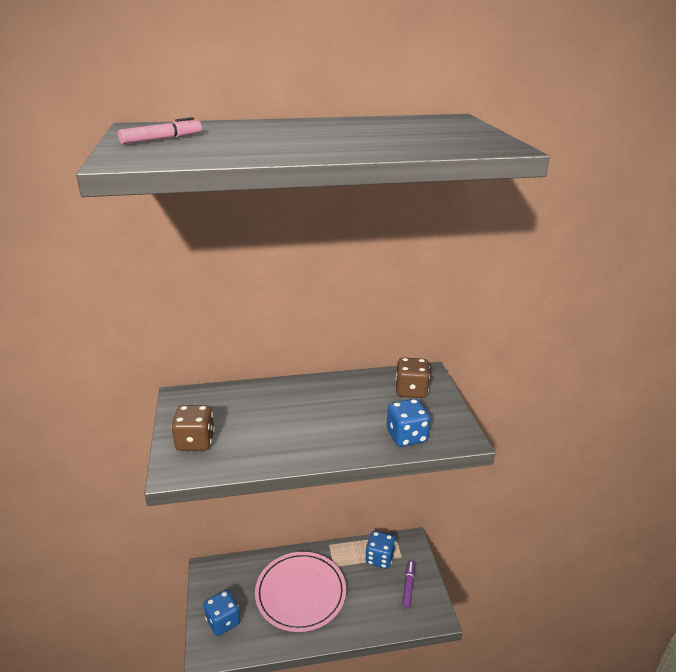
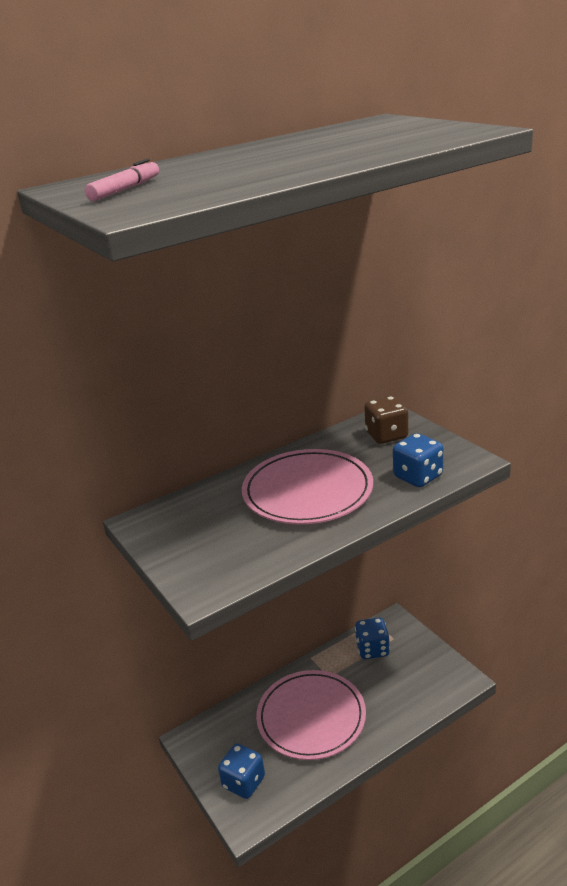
camera: 20 degrees left, 0 degrees up
brown dice [171,405,215,451] -> none
purple marker [402,561,415,608] -> none
none -> pink plate [242,449,373,524]

